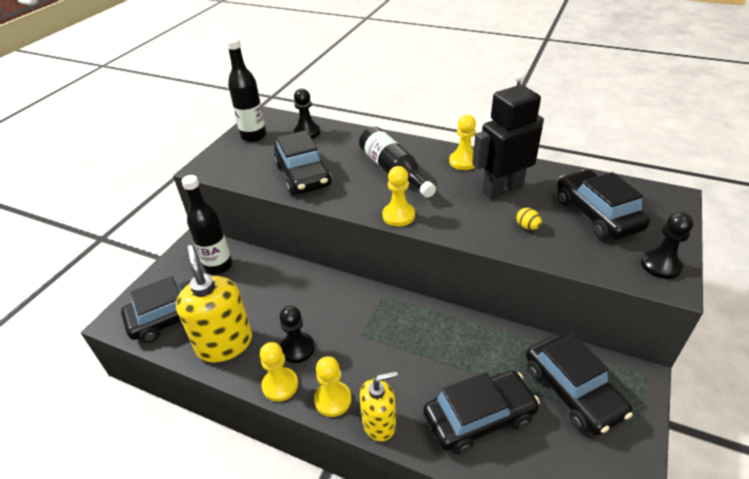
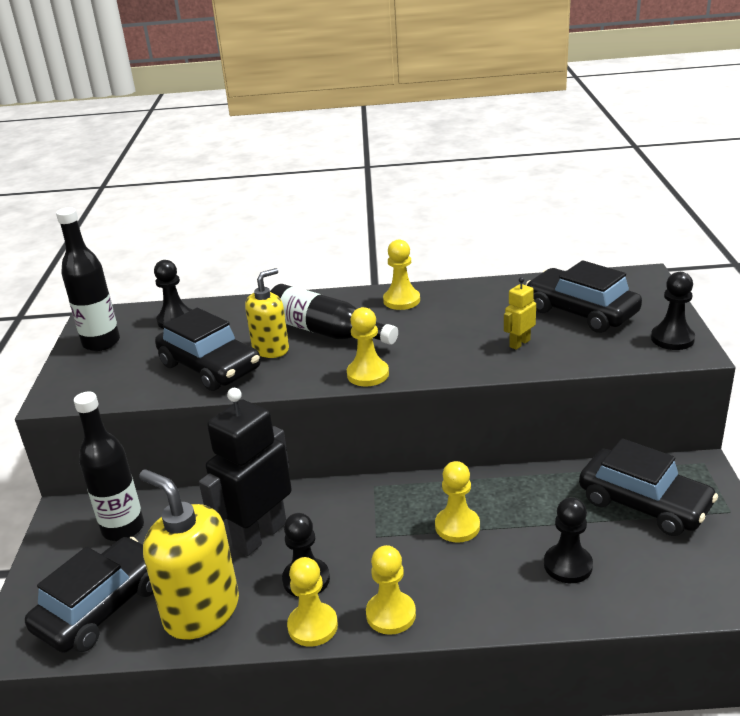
camera: 25 degrees left, 10 degrees down
yellow soap dispenser [360,371,398,442] -> yellow soap dispenser moved to [245,268,289,358]
black car [423,370,540,455] -> black pawn [544,497,593,583]
black robot [472,70,544,199] -> black robot moved to [199,388,292,556]
yellow egg [516,208,542,230] -> yellow robot [504,277,536,350]
none -> yellow pawn [435,461,480,543]

